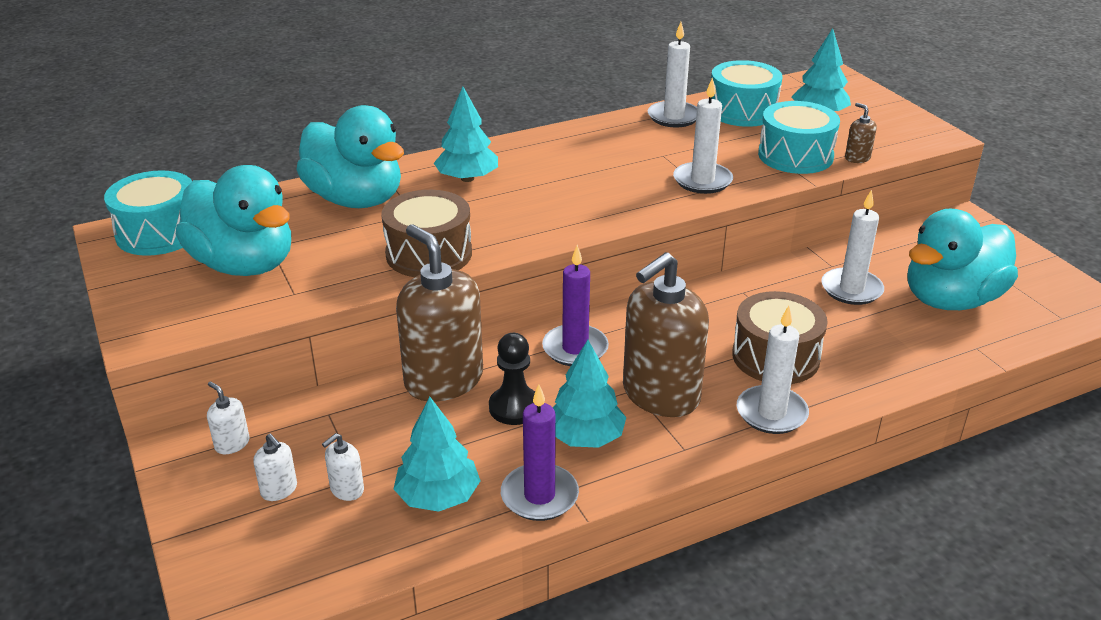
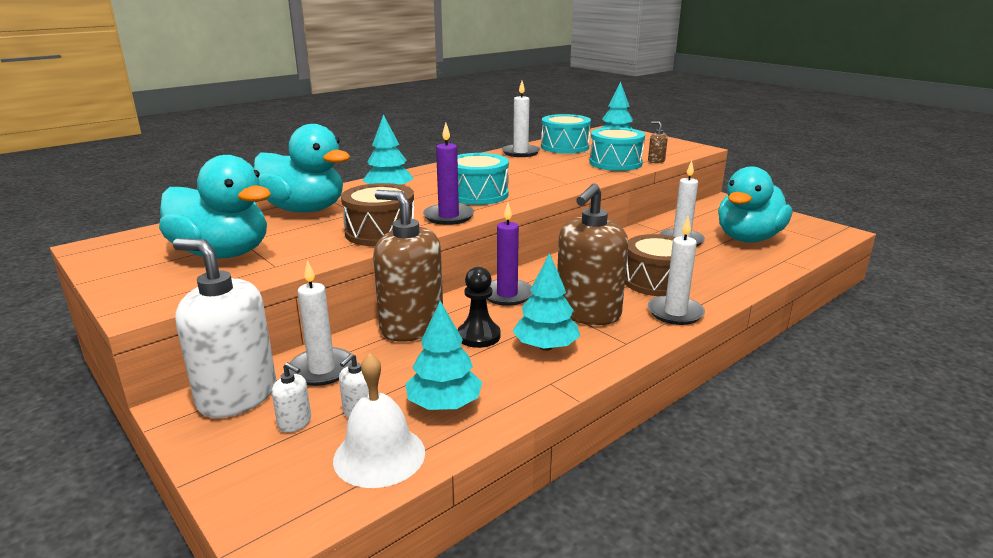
camera: 15 degrees left, 10 degrees down
turquoise drum [104,170,192,256] -> turquoise drum moved to [457,153,509,205]
white soap dispenser [207,382,250,454] -> white soap dispenser [173,238,276,418], size x2.47
purple candle [501,384,579,521] -> purple candle moved to [423,123,474,225]
white candle [673,77,733,194] -> white candle moved to [289,260,352,386]
none -> white bell [333,353,425,488]

